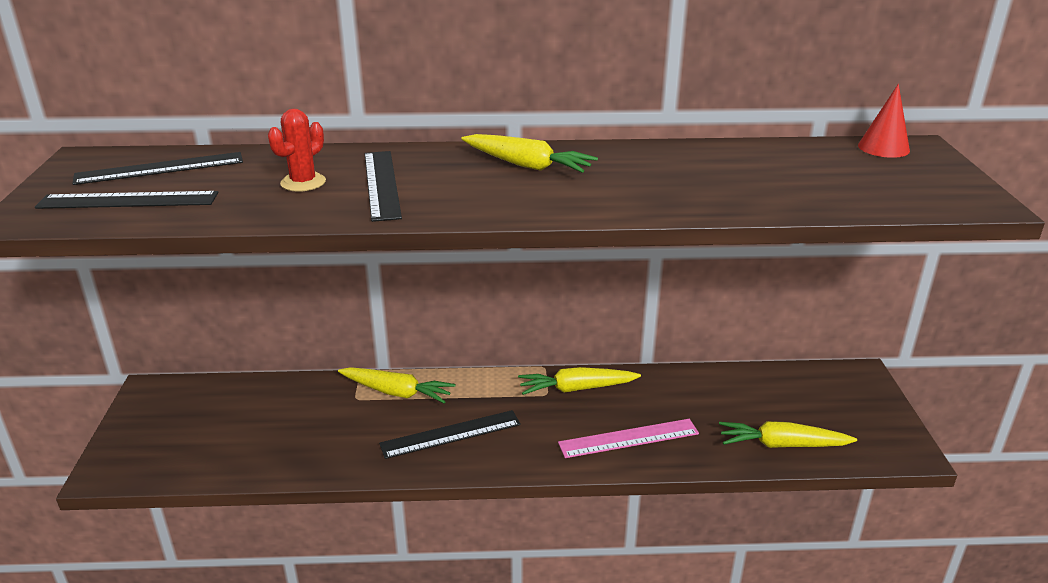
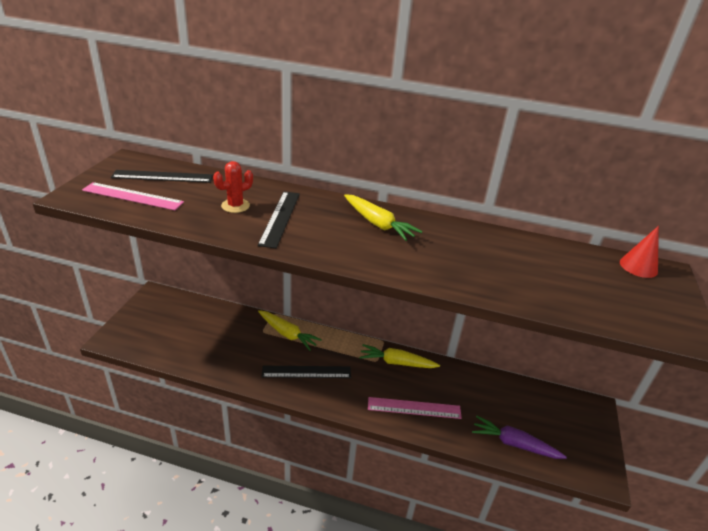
camera: 15 degrees right, 5 degrees up
black ruler [35,191,218,209] -> pink ruler [82,182,184,210]
yellow carrot [719,421,857,448] -> purple carrot [472,415,567,459]

